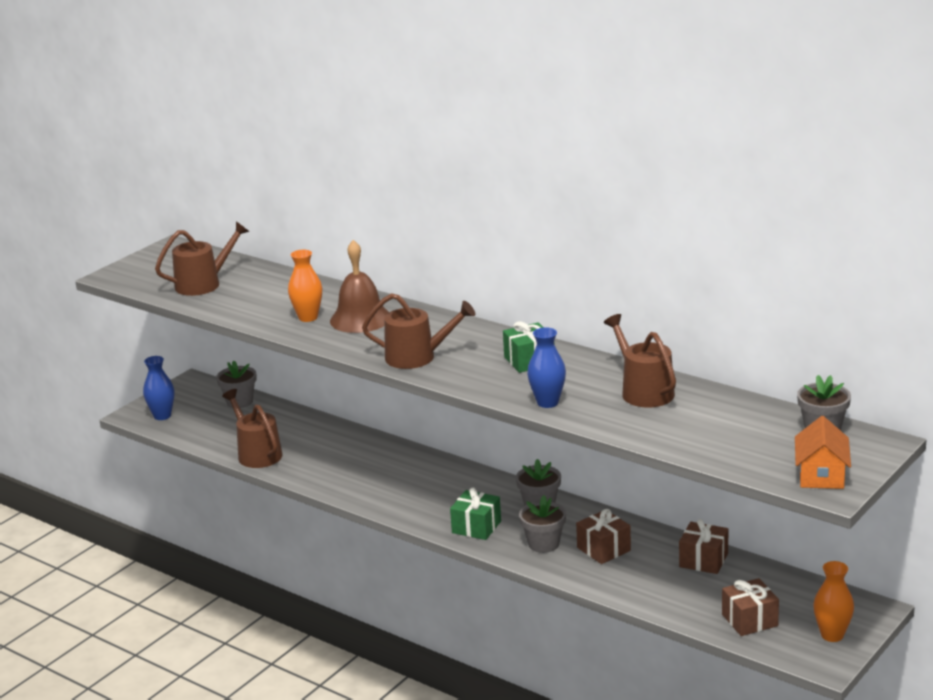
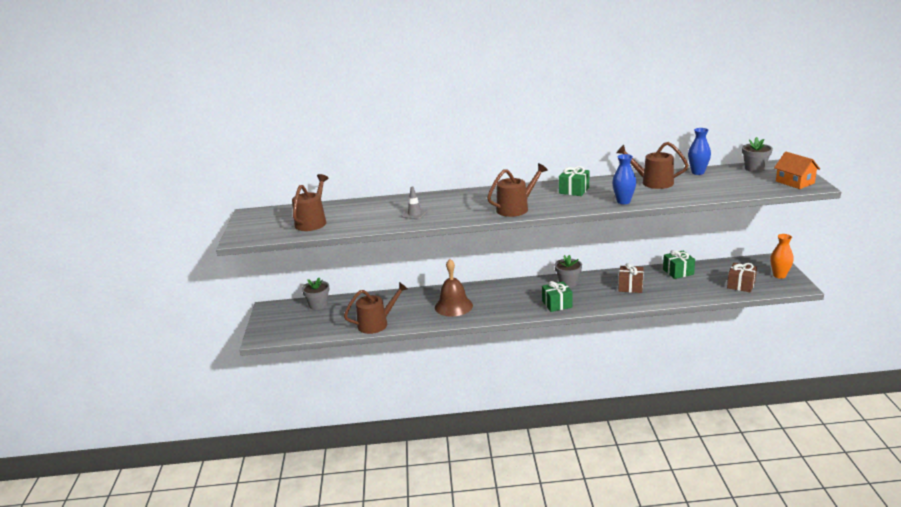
camera: 40 degrees left, 0 degrees up
blue vase [143,356,174,420] -> blue vase moved to [688,128,711,175]
brown watering can [222,389,283,468] -> brown watering can turned 135 degrees clockwise [344,282,408,334]
orange vase [288,250,322,322] -> grey traffic cone [402,186,428,220]
brown bell [330,240,389,333] -> brown bell moved to [435,259,473,317]
grey flower pot [519,495,566,553] -> none
brown gift [679,519,728,574] -> green gift [663,250,695,279]

